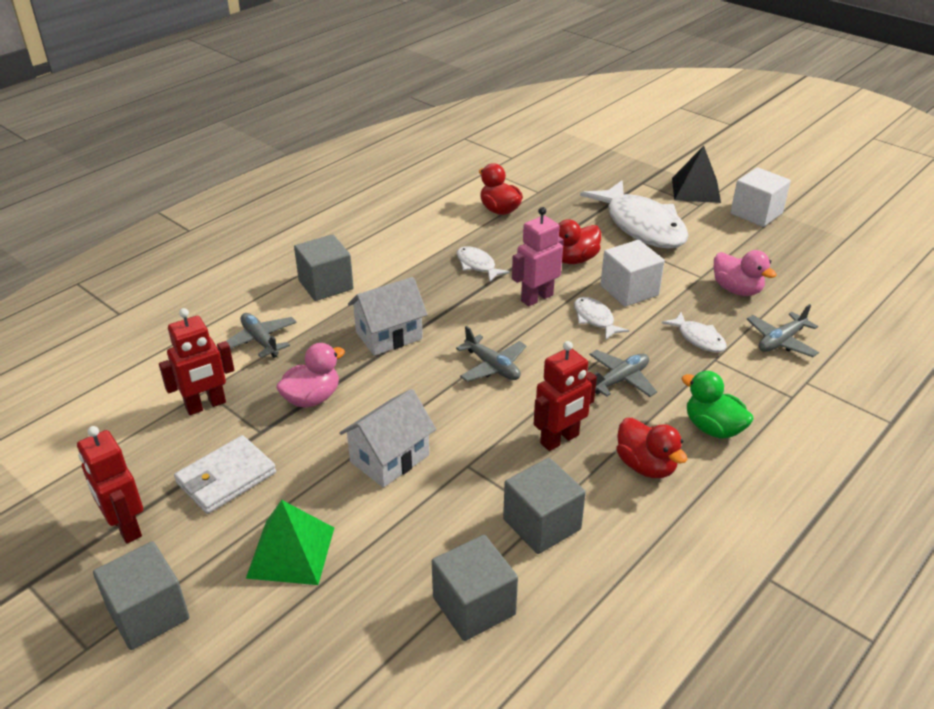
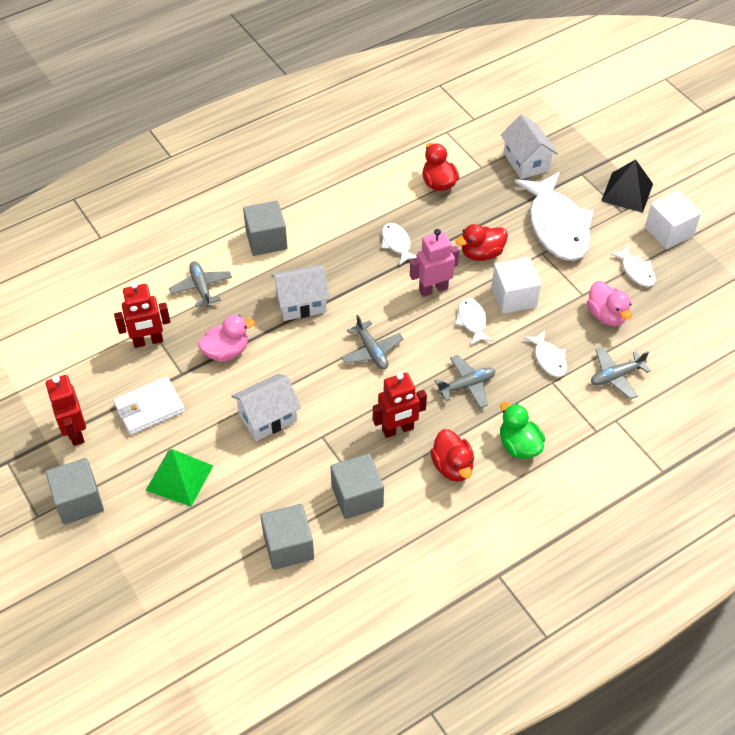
camera: 15 degrees right, 15 degrees up
none -> white house [501,114,558,179]
none -> white fish [610,246,656,287]

